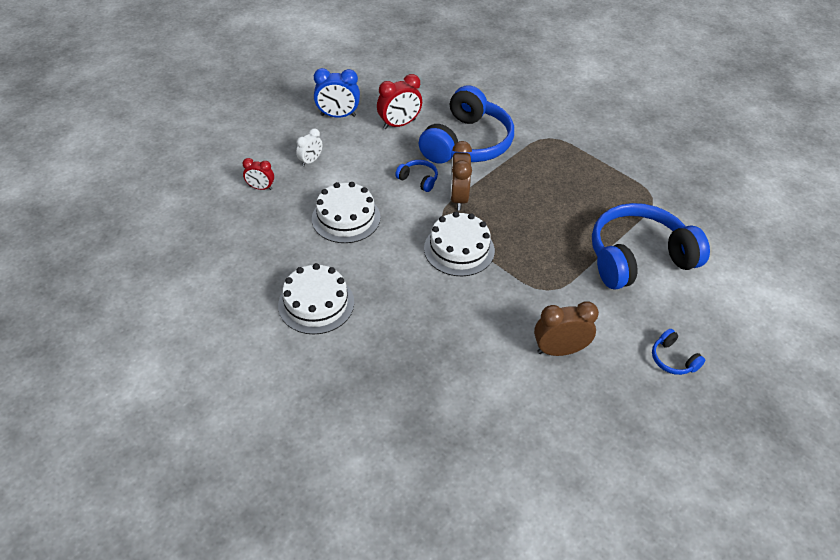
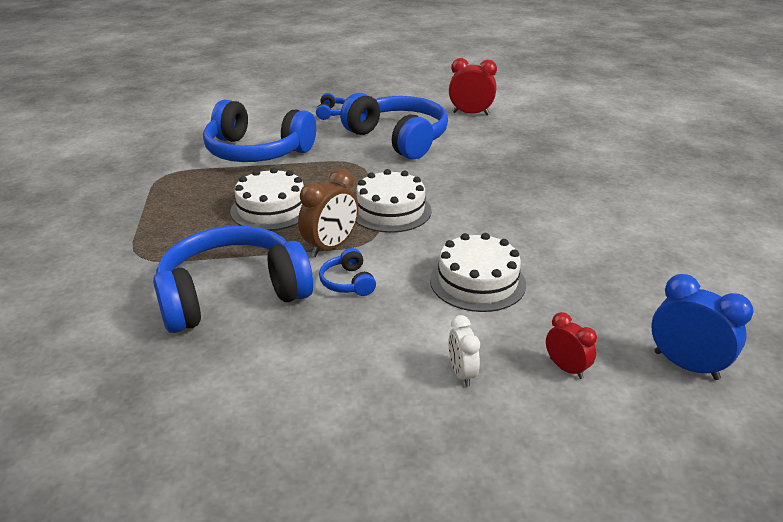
camera: 140 degrees left, 15 degrees down
white cake [278,263,354,334] -> white cake moved to [230,168,304,231]
white clock [296,128,322,166] -> white clock turned 90 degrees counterclockwise [449,315,480,387]
blue clock [314,68,360,118] -> blue clock moved to [651,274,754,380]
red clock [377,74,422,129] -> red clock moved to [449,58,497,115]
brown clock [534,301,599,356] -> blue headphones [340,93,448,160]

